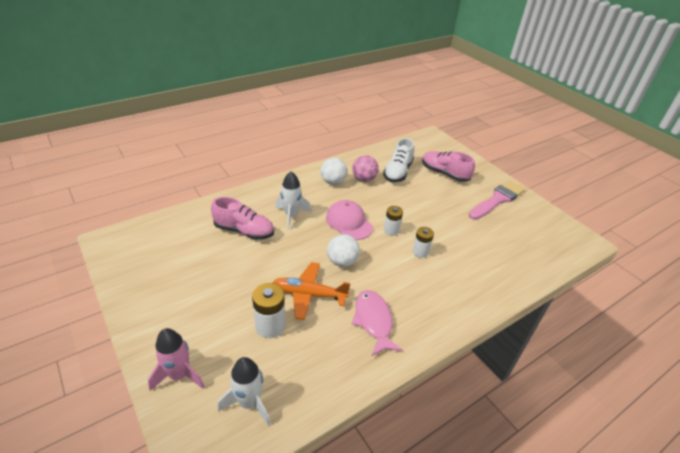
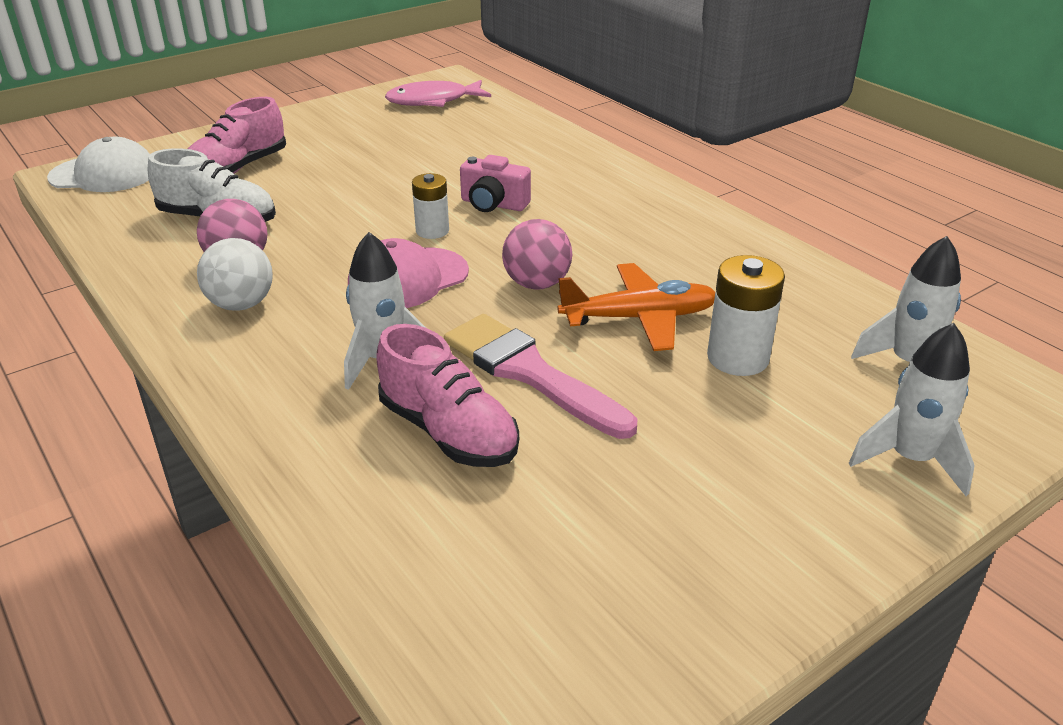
camera: 90 degrees left, 5 degrees down
pink rocket [148,328,205,391] -> white rocket [849,323,975,496]
pink shoe [211,197,274,240] -> pink shoe turned 120 degrees clockwise [376,324,519,467]
orange plane [273,262,351,320] -> orange plane turned 105 degrees counterclockwise [557,263,715,351]
white ball [327,234,360,267] -> pink ball [502,219,572,290]
pink fish [352,290,403,357] -> pink fish moved to [385,80,491,107]
white battery [413,227,434,258] -> pink camera [460,155,531,212]
pink brush [469,180,525,220] -> pink brush moved to [444,314,637,439]
none -> white cap [47,137,150,192]

